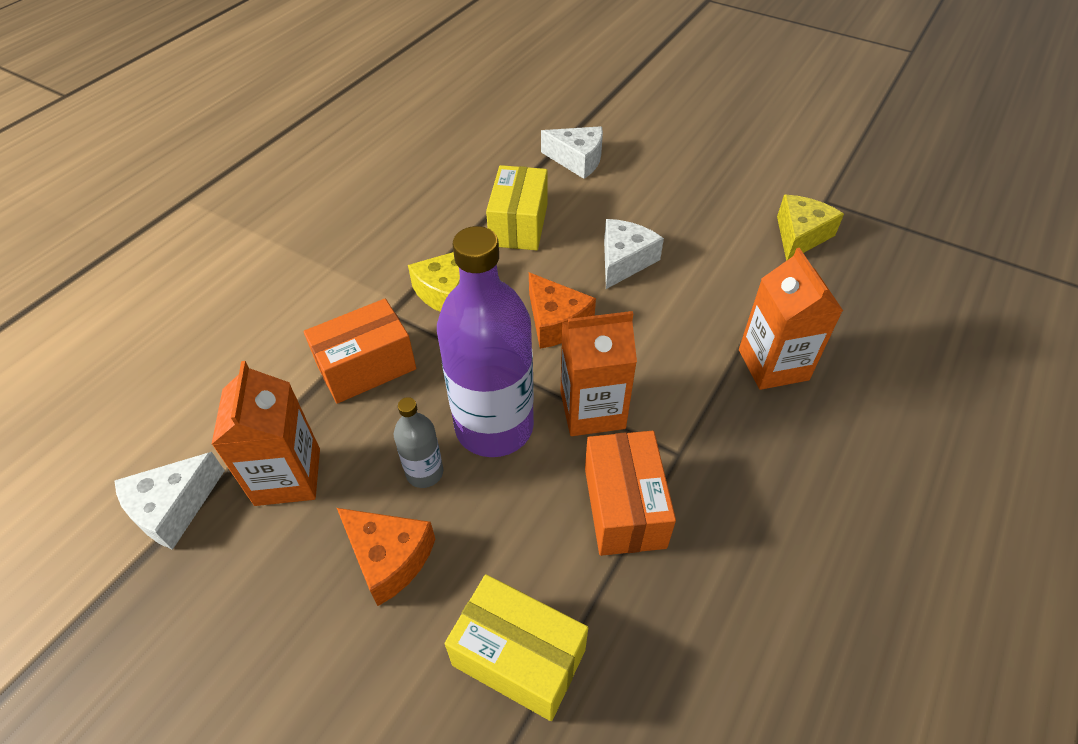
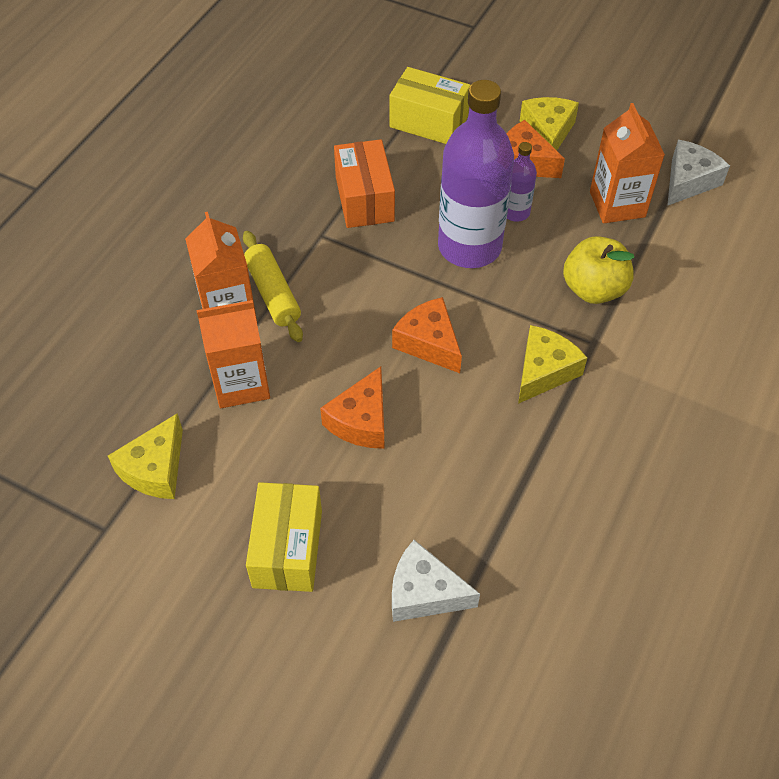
camera: 175 degrees right, 5 degrees up
orange box [304,299,416,404] -> yellow apple [563,236,634,304]
grey bottle [394,397,443,488] -> purple bottle [507,142,537,222]
yellow box [486,165,548,250] -> yellow box moved to [246,482,322,592]
orange carton [561,311,637,436] -> orange carton moved to [197,300,270,408]
white cheese [604,219,664,289] -> orange cheese [320,366,384,449]
none -> yellow rolling pin [243,231,303,342]
none -> yellow cheese [520,97,579,150]

